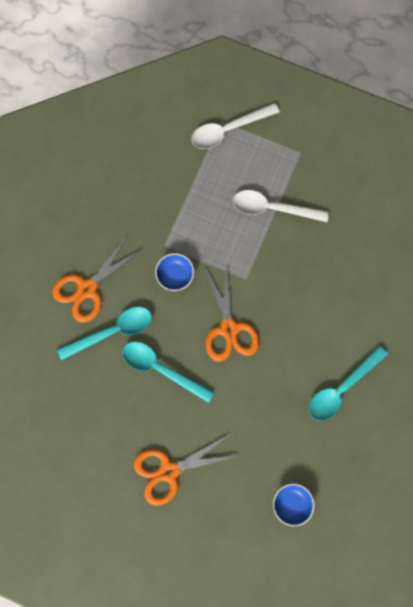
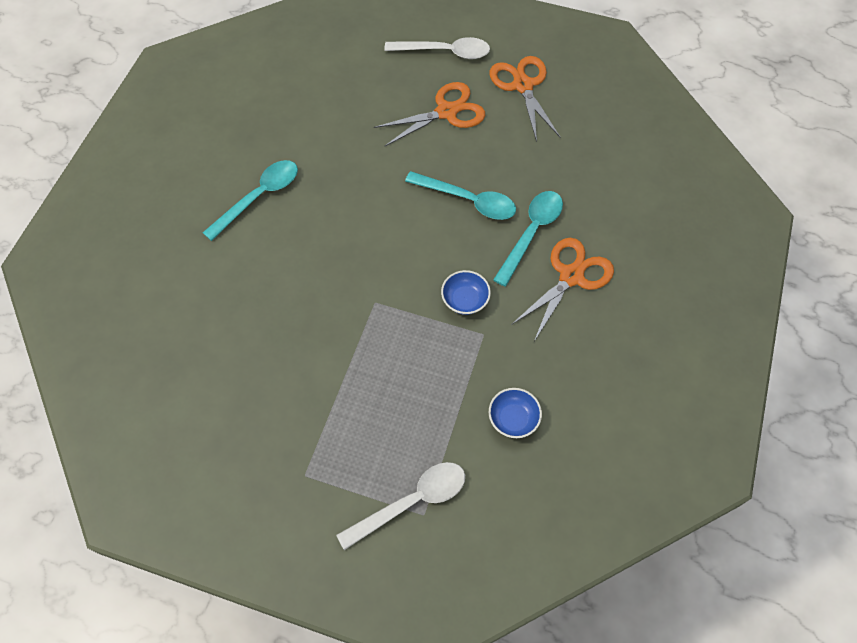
camera: 175 degrees right, 15 degrees down
turquoise spoon [57,307,152,360] -> turquoise spoon turned 150 degrees clockwise [493,191,563,287]
orange scissors [206,267,260,362] -> orange scissors moved to [490,56,560,142]
white spoon [233,190,329,222] -> white spoon moved to [384,37,490,59]
blue bowl [273,483,315,526] -> blue bowl moved to [489,388,542,438]

